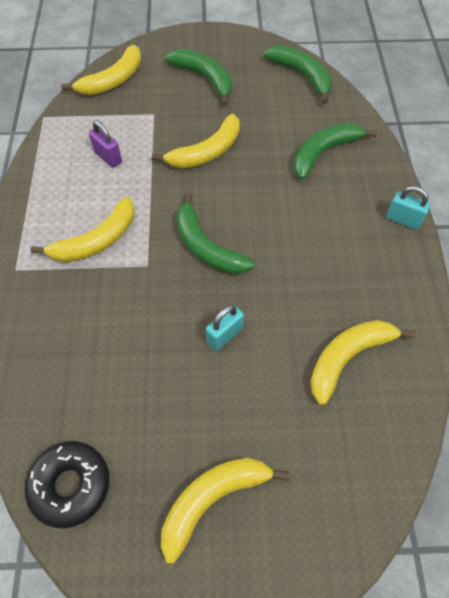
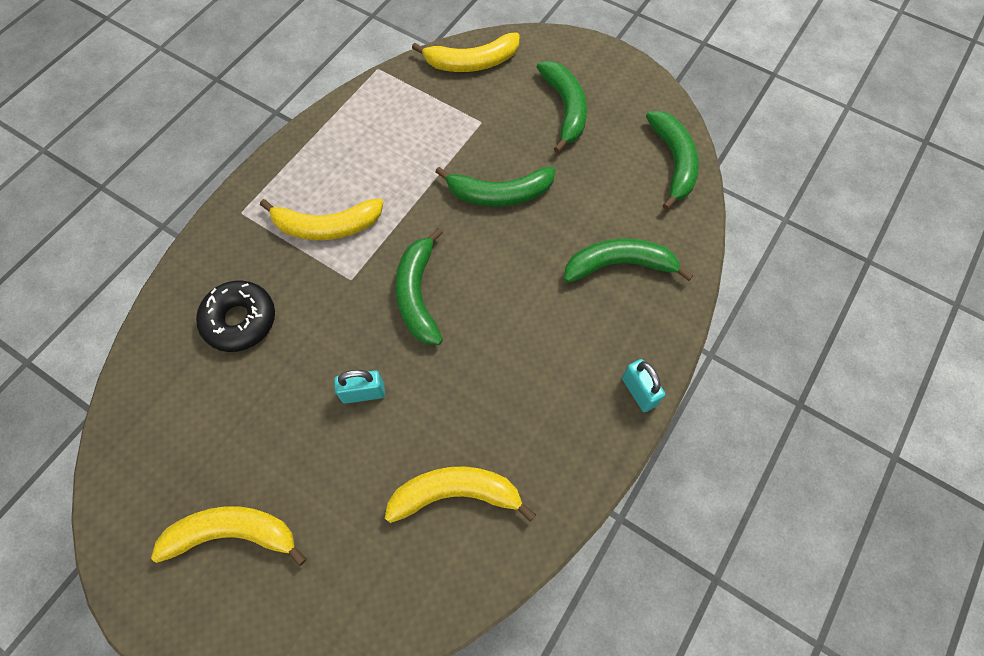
camera: 35 degrees right, 5 degrees up
black donut [25,441,110,528] -> black donut moved to [196,280,275,352]
purple padlock [89,120,122,168] -> none
yellow banana [152,114,240,169] -> green banana [435,166,556,207]

